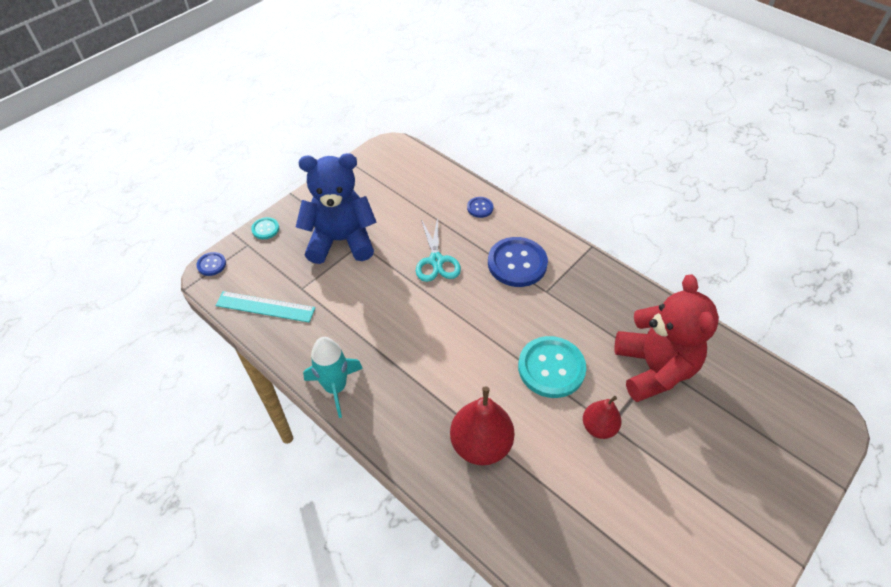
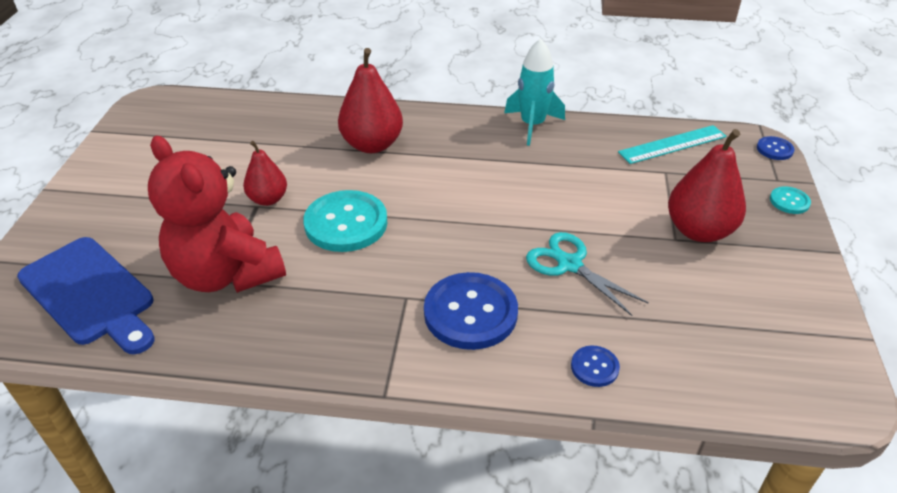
camera: 145 degrees right, 10 degrees down
blue teddy bear [296,153,376,264] -> red pear [668,129,746,242]
none -> blue cutting board [17,237,155,354]

